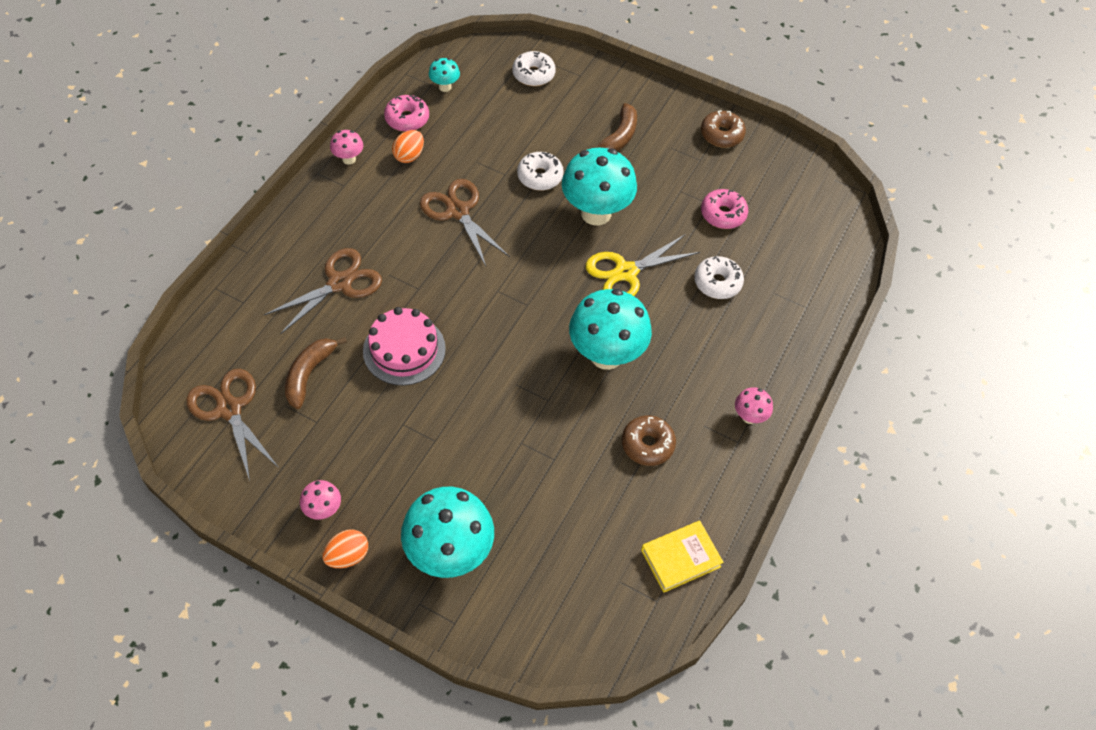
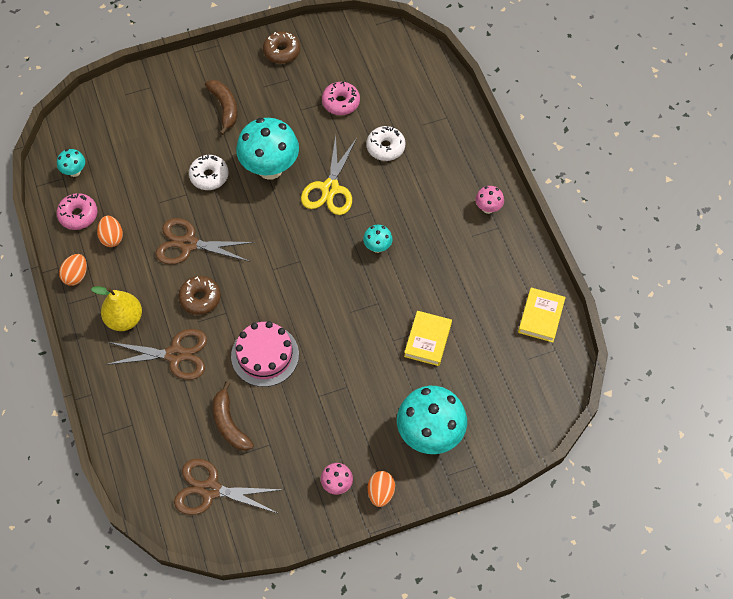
camera: 45 degrees left, 5 degrees up
brown scissors [264,248,382,335] -> brown scissors turned 90 degrees clockwise [105,329,207,380]
pink mushroom [330,130,363,165] -> orange egg [59,254,87,286]
white donut [512,51,556,86] -> none
turquoise mushroom [569,289,652,370] -> turquoise mushroom [363,225,393,253], size x0.46
brown donut [622,416,676,466] -> brown donut moved to [178,276,221,315]
none -> yellow pear [91,286,142,331]
none -> yellow book [404,311,452,366]

